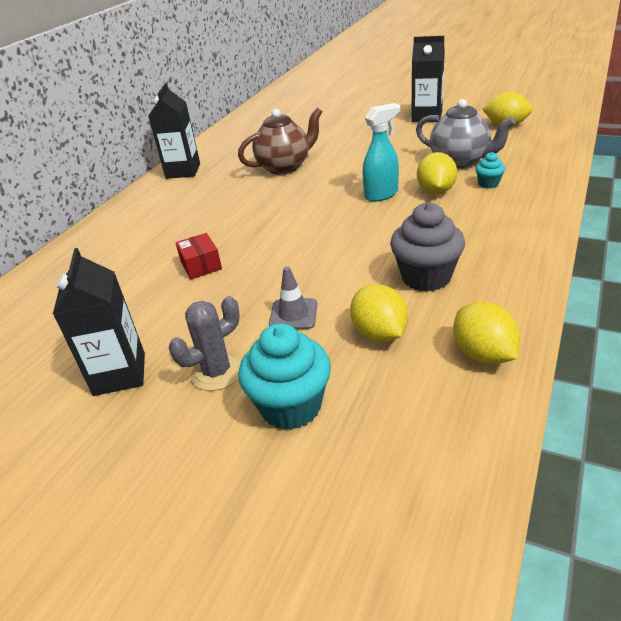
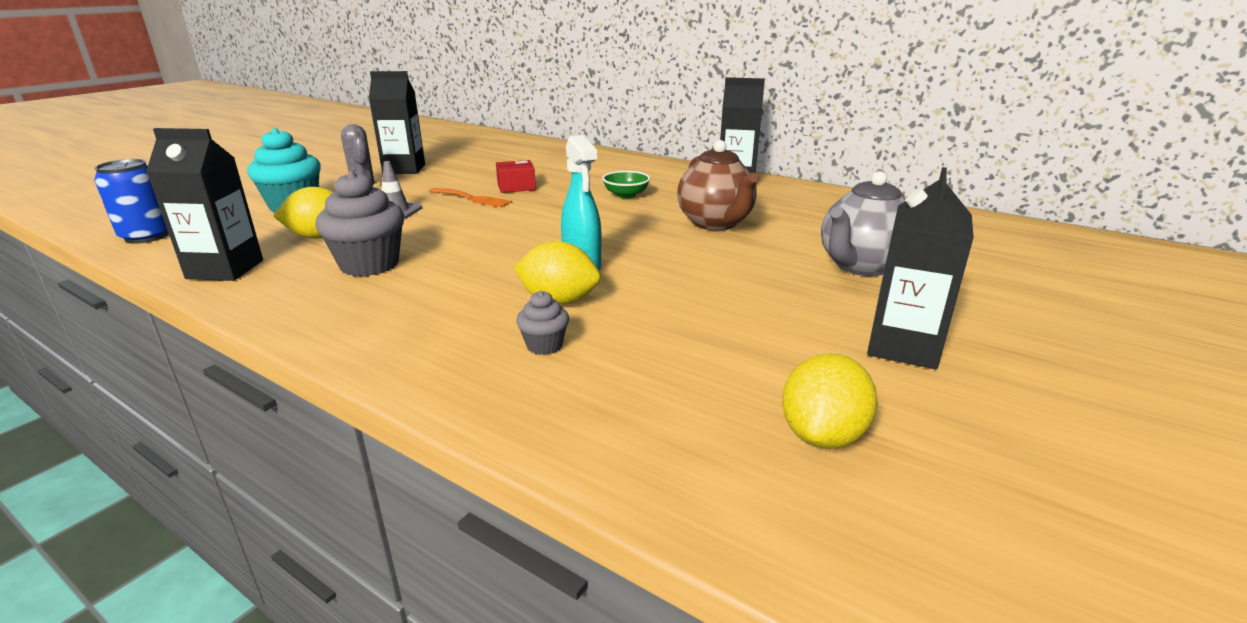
camera: 95 degrees right, 10 degrees down
grey teapot [416,99,516,169] -> grey teapot moved to [821,171,905,276]
yellow lemon [453,302,520,364] -> black carton [146,128,263,281]
turquoise cupcake [475,152,505,188] -> grey cupcake [516,291,569,355]
none -> blue can [94,159,169,244]
none -> orange fork [429,188,512,207]
none -> green bowl [602,171,650,198]

